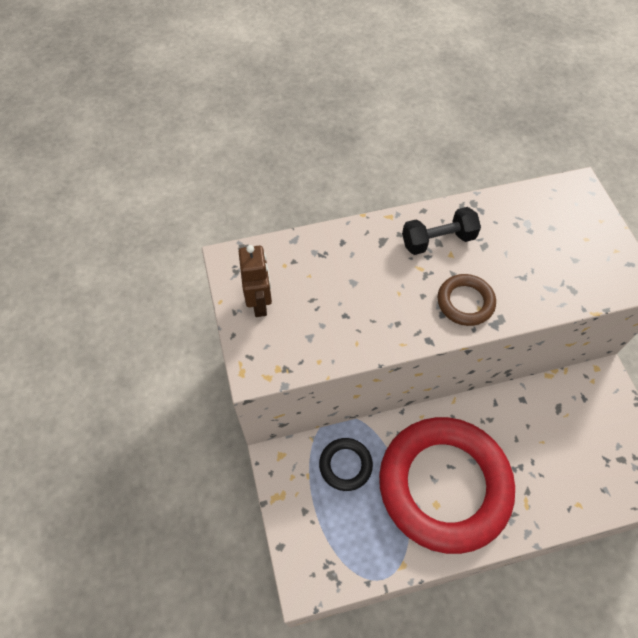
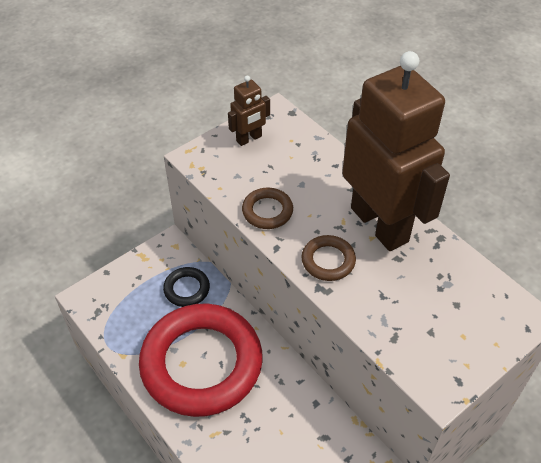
camera: 65 degrees right, 10 degrees down
black dumbbell [402,207,481,255] -> brown robot [342,51,450,251]
none -> brown ring [242,188,293,229]

